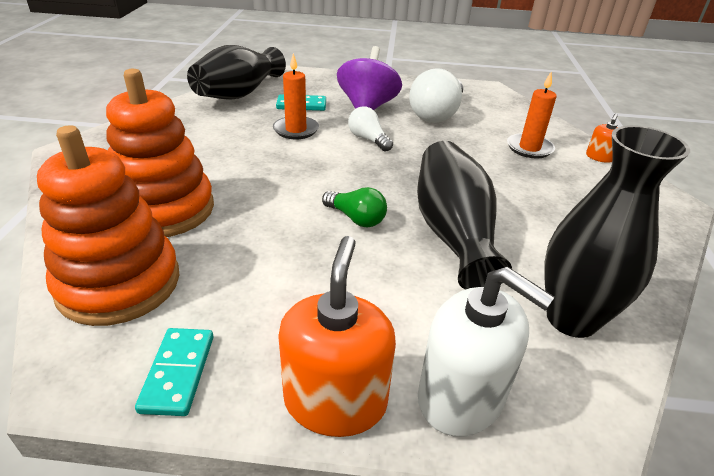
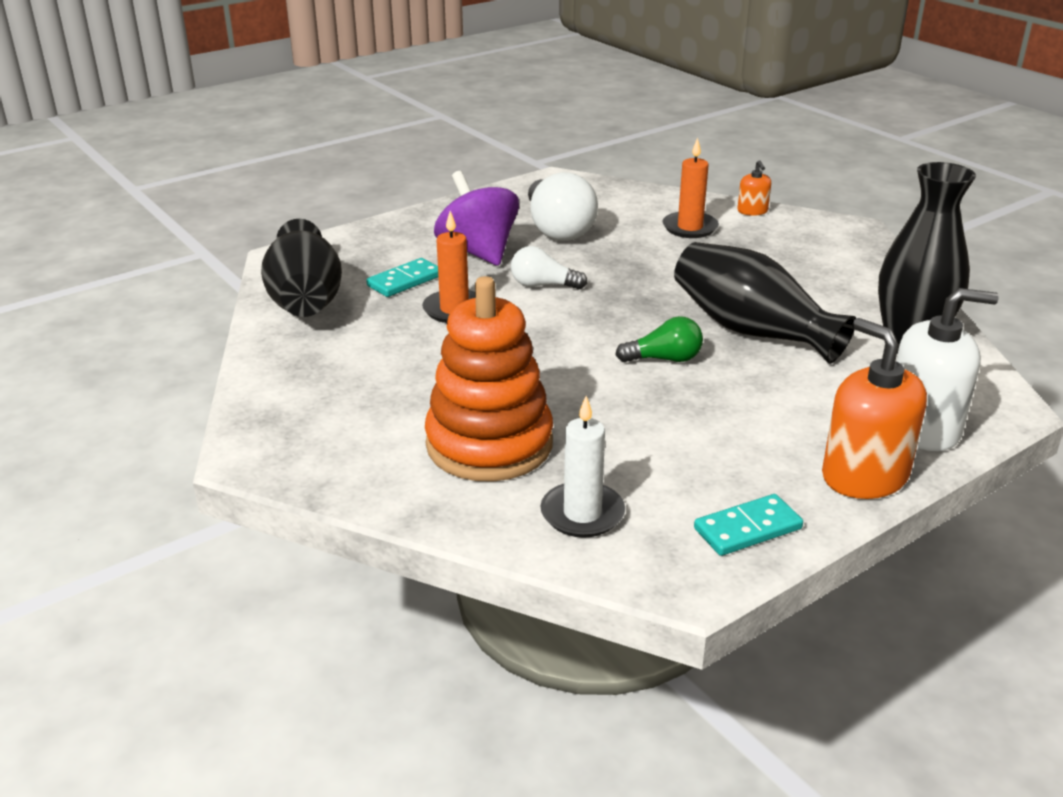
camera: 40 degrees left, 5 degrees down
orange stacking toy [37,125,179,326] -> white candle [540,396,625,538]
turquoise domino [135,328,213,416] -> turquoise domino turned 75 degrees counterclockwise [694,494,803,556]

